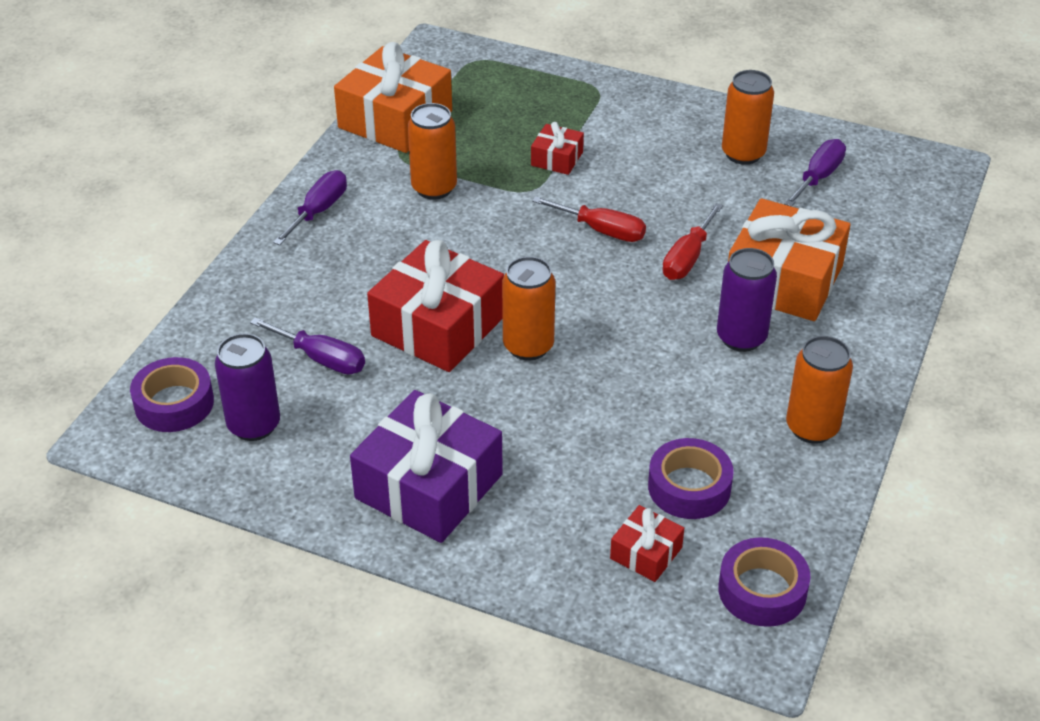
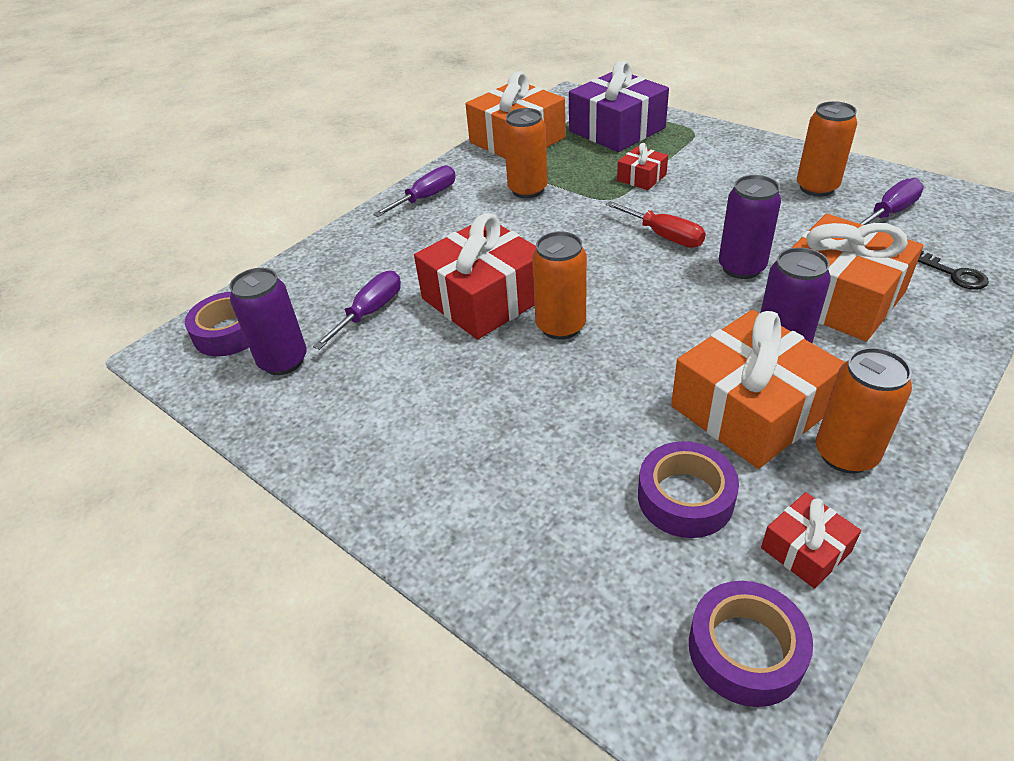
camera: 20 degrees right, 0 degrees up
purple screwdriver [250,317,365,374] -> purple screwdriver turned 105 degrees counterclockwise [313,271,401,350]
purple gift [350,390,503,543] -> purple gift moved to [569,60,669,152]
red gift [610,505,684,582] -> red gift moved to [761,492,861,589]
red screwdriver [662,203,723,280] -> purple can [719,175,781,279]
none -> orange gift [671,310,845,469]
none -> black key [918,251,989,290]

